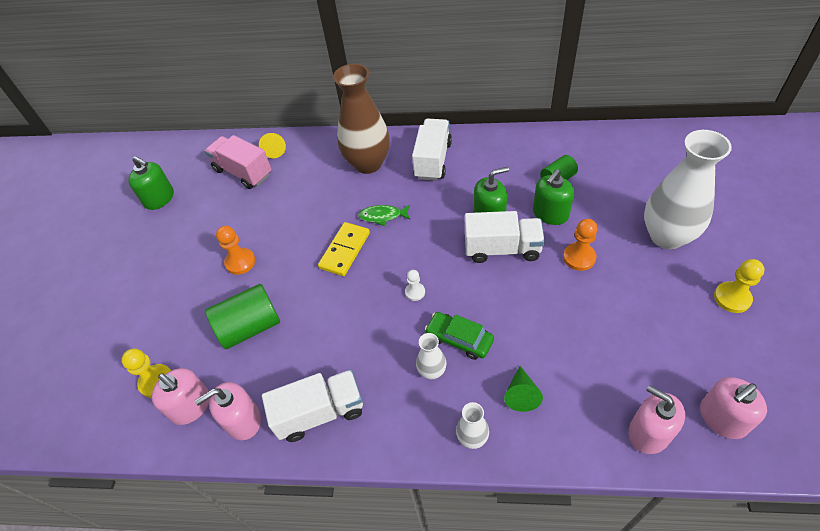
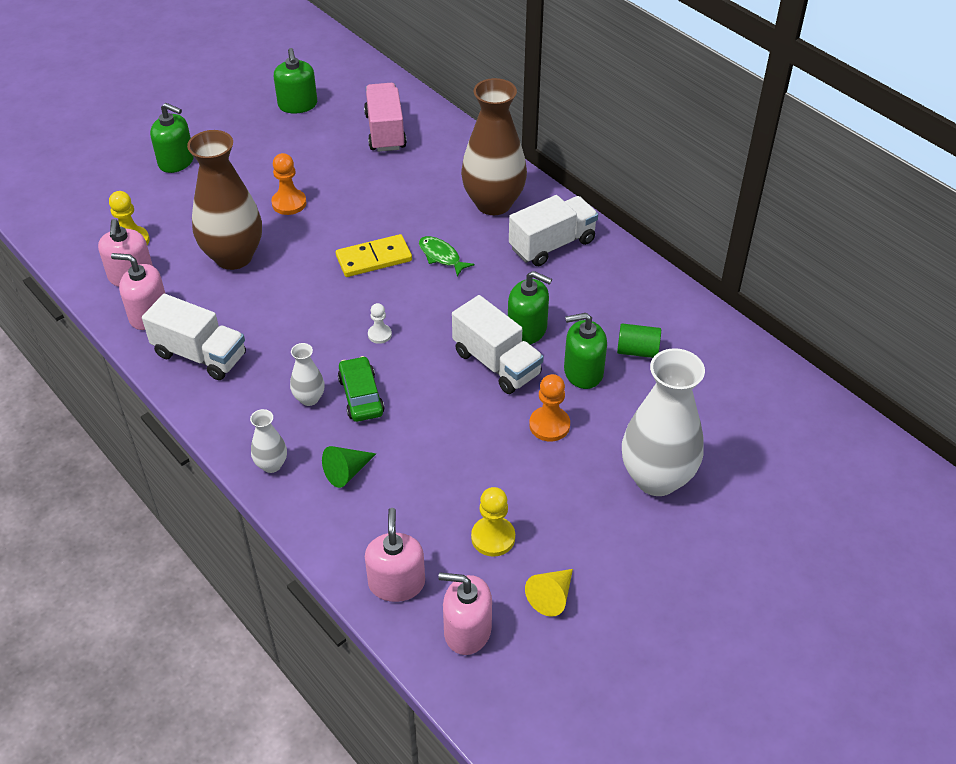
camera: 40 degrees right, 5 degrees down
green cylinder [205,284,280,349] -> brown vase [187,130,262,270]
yellow cone [259,133,286,158] -> yellow cone moved to [525,569,573,617]
yellow pawn [714,259,765,313] -> yellow pawn moved to [471,487,515,557]
none -> green soap dispenser [150,103,194,173]

